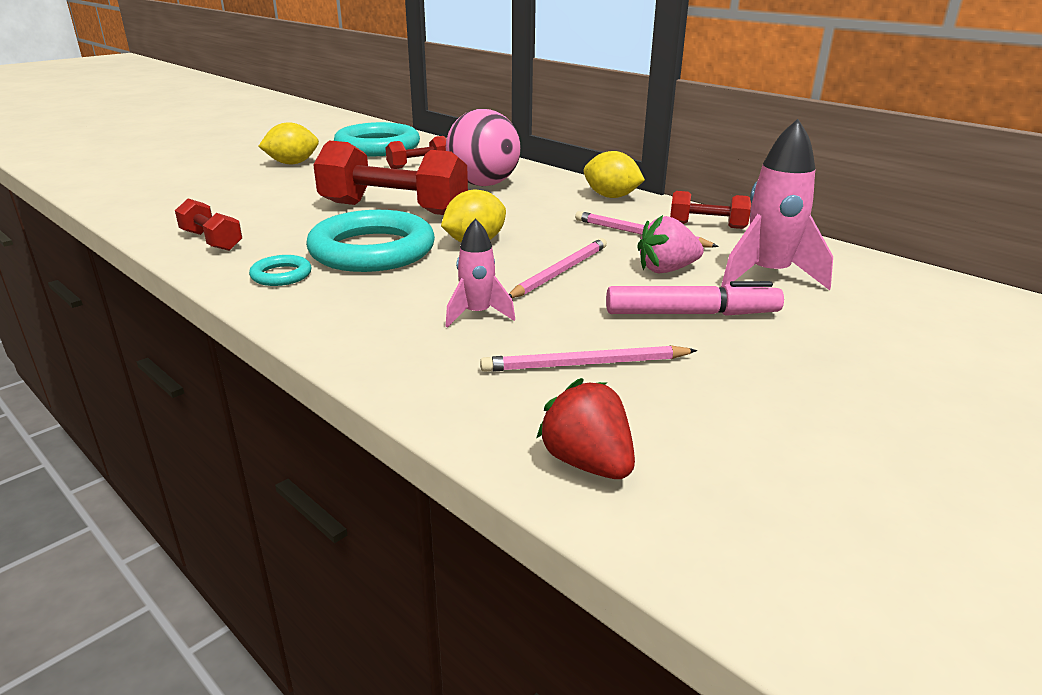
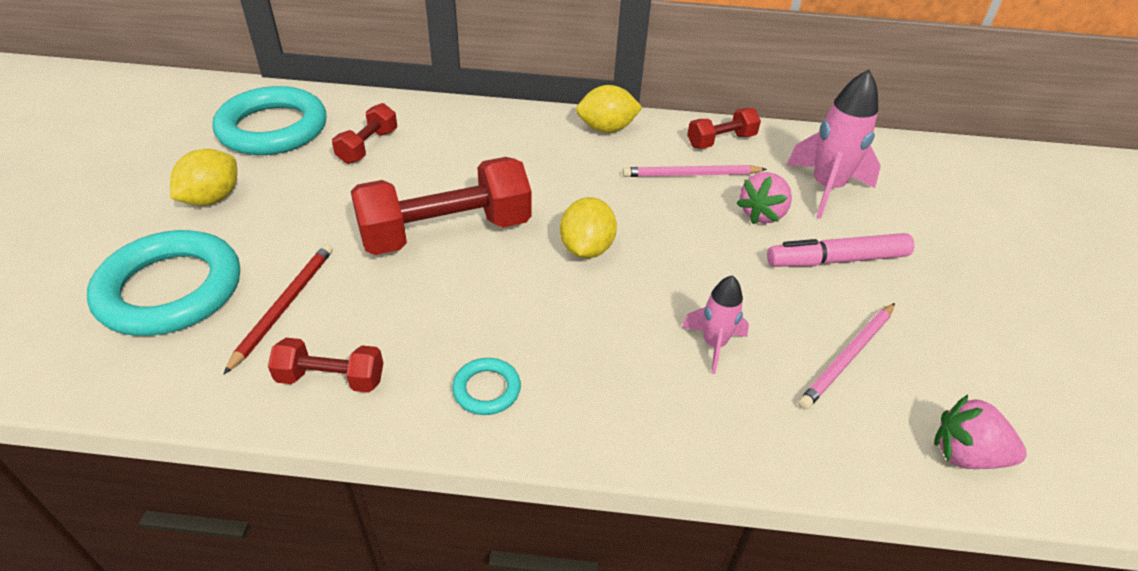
camera: 40 degrees left, 15 degrees up
turquoise ring [306,210,435,272] -> turquoise ring moved to [87,230,240,336]
pink ball [446,109,521,186] -> none
pink pencil [509,238,607,298] -> none
red strawberry [536,378,635,479] -> pink strawberry [934,395,1027,469]
pink marker [606,281,784,316] -> pink marker turned 150 degrees counterclockwise [767,233,914,267]
none -> red pencil [224,244,333,374]

